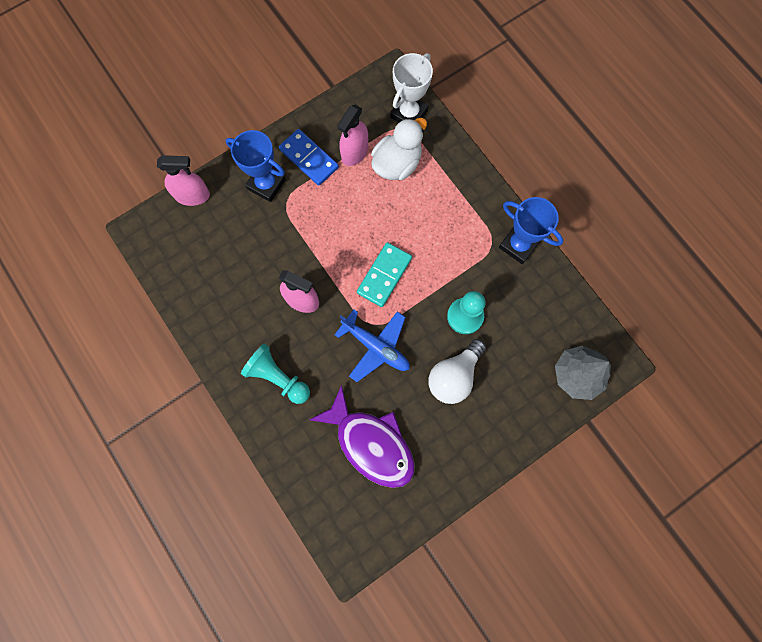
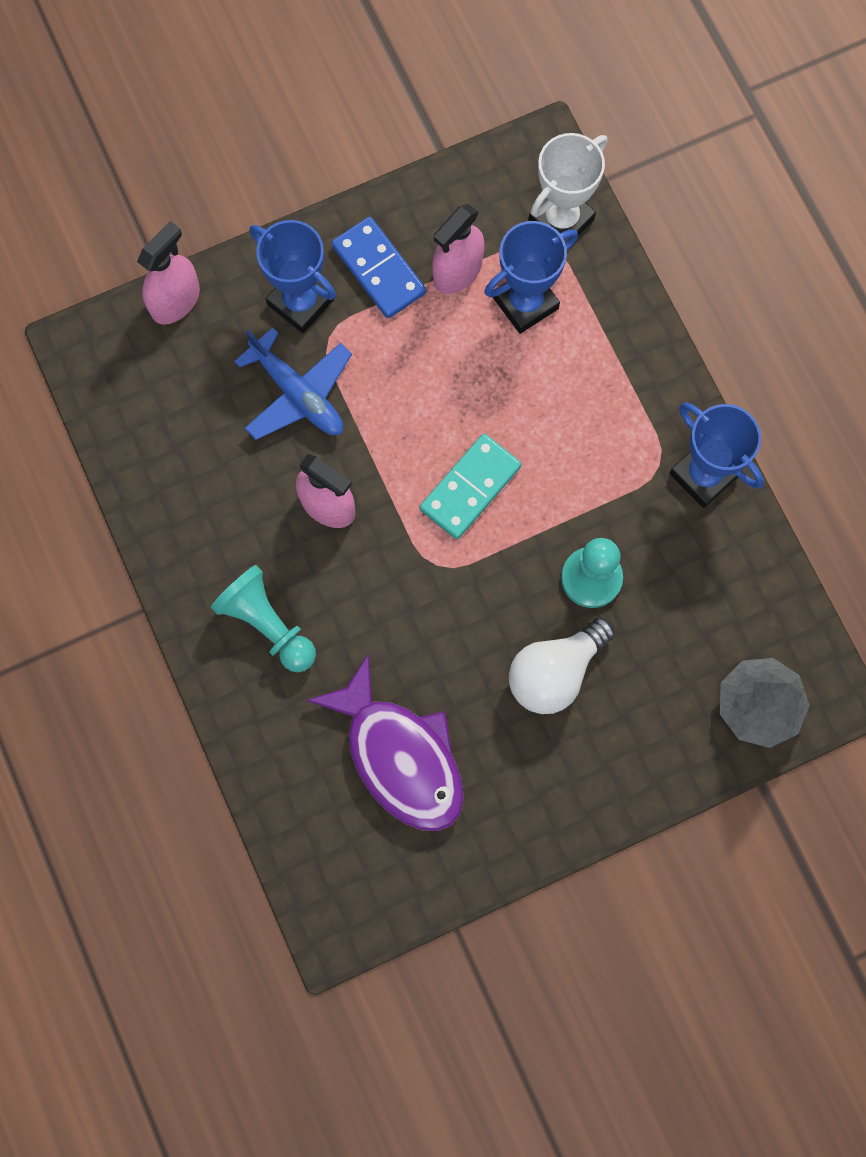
camera: 10 degrees right, 0 degrees up
pink spray bottle [157,155,210,206] -> pink spray bottle turned 60 degrees counterclockwise [137,221,200,325]
blue plane [334,310,410,382] -> blue plane moved to [234,327,352,440]
white duck [371,118,427,180] -> blue trophy [484,221,578,334]

